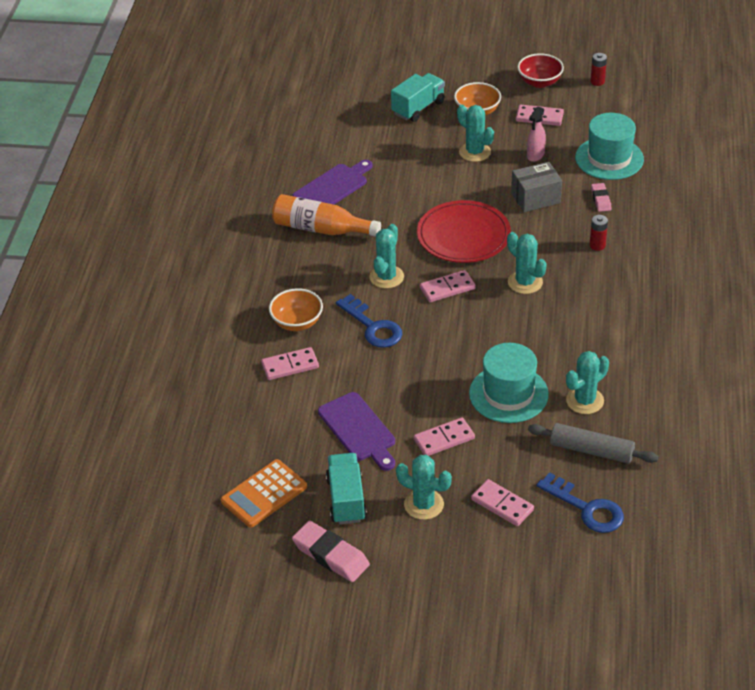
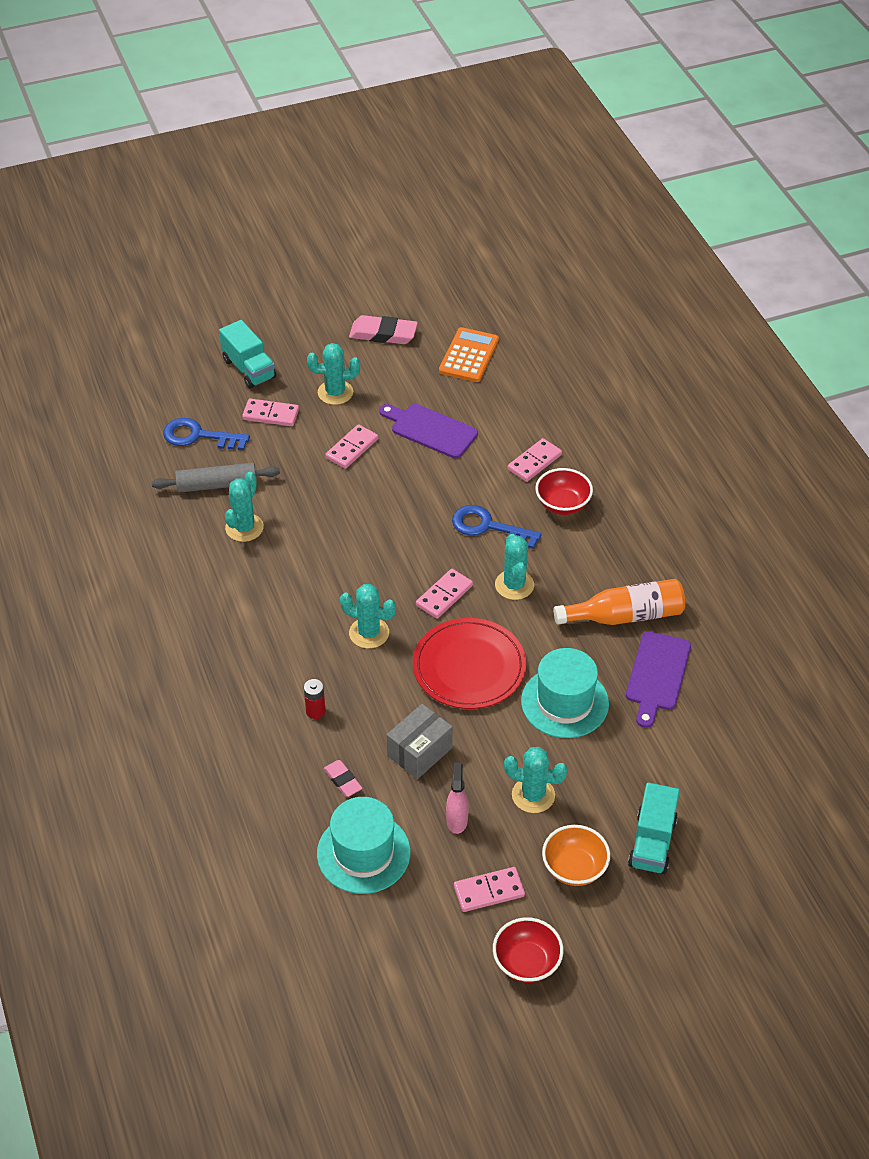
camera: 150 degrees right, 5 degrees up
orange bowl [269,288,323,331] -> red bowl [535,468,593,515]
turquoise truck [326,453,367,524] -> turquoise truck moved to [219,320,276,389]
turquoise hat [469,343,549,423] -> turquoise hat moved to [521,648,609,738]
red battery [591,53,607,86] -> none

